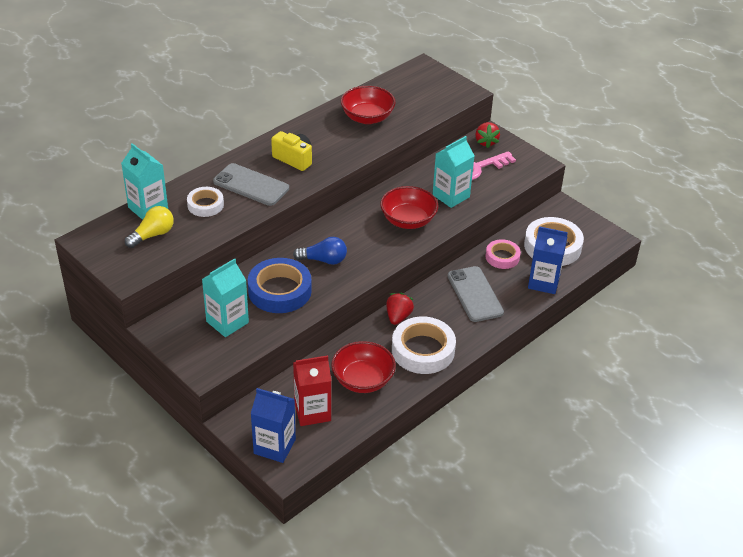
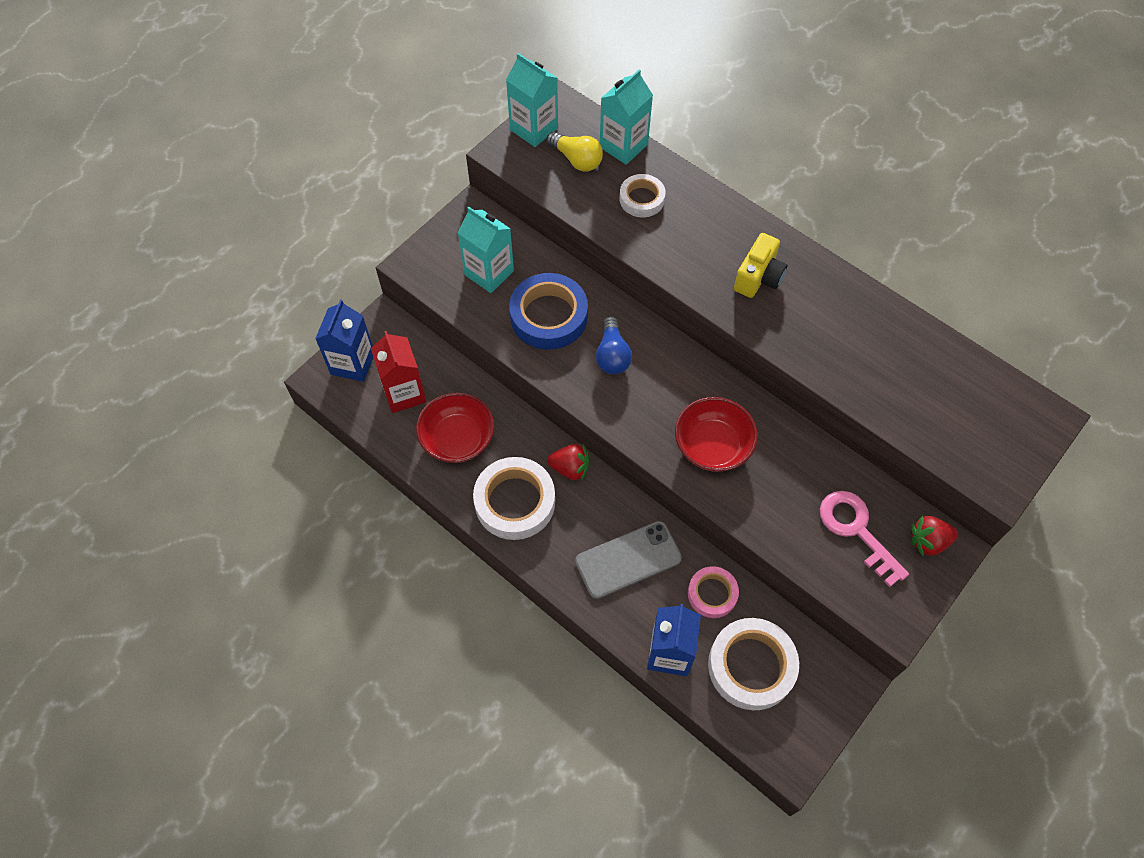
camera: 85 degrees right, 20 degrees up
grey phone [213,163,289,206] -> none
red bowl [341,86,396,124] -> none
turquoise carton [433,136,475,208] -> turquoise carton moved to [506,53,558,147]

